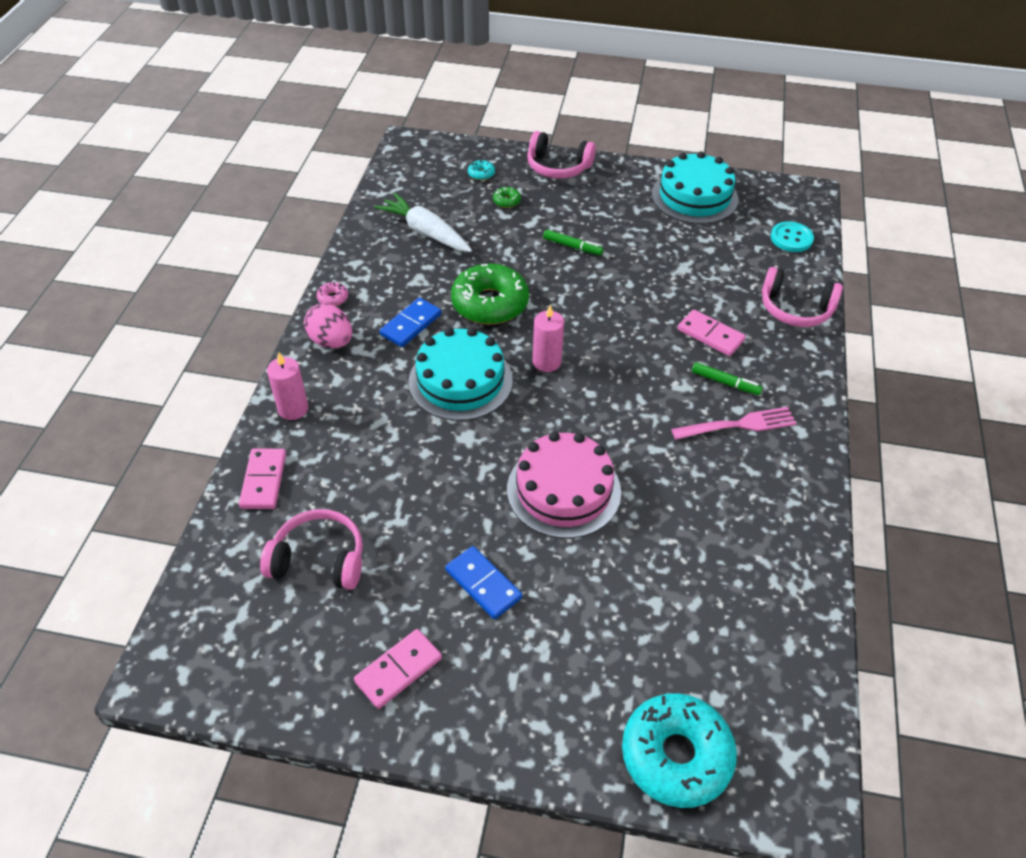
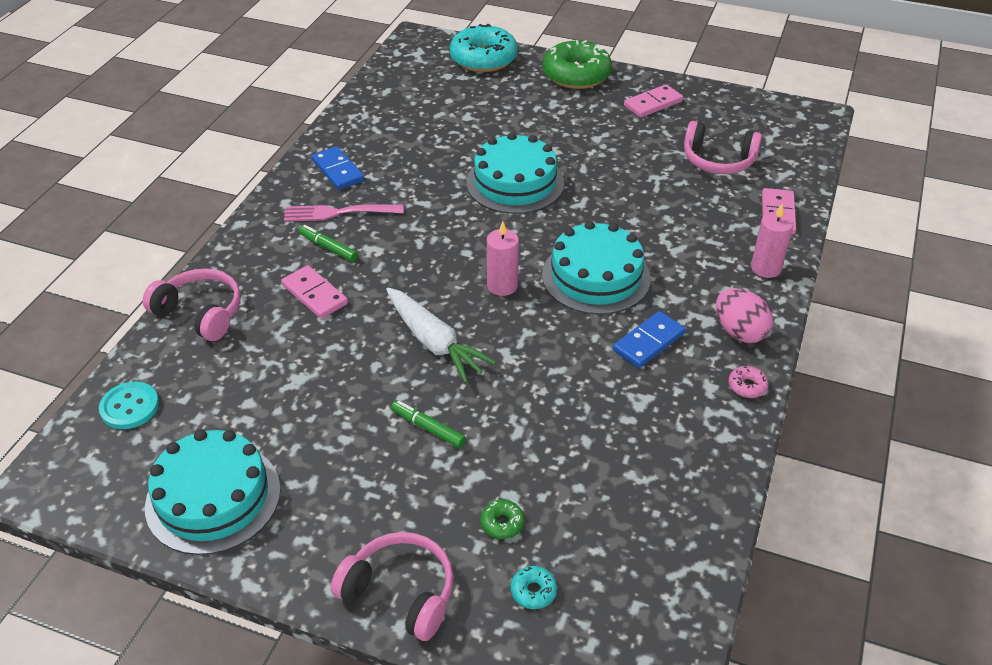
camera: 170 degrees left, 5 degrees down
white carrot [374,193,472,252] -> white carrot moved to [386,288,496,383]
blue domino [445,546,522,619] -> blue domino moved to [312,146,364,190]
green donut [451,263,529,325] -> green donut moved to [543,40,612,89]
pink cake [507,432,621,538] -> turquoise cake [466,132,564,214]

